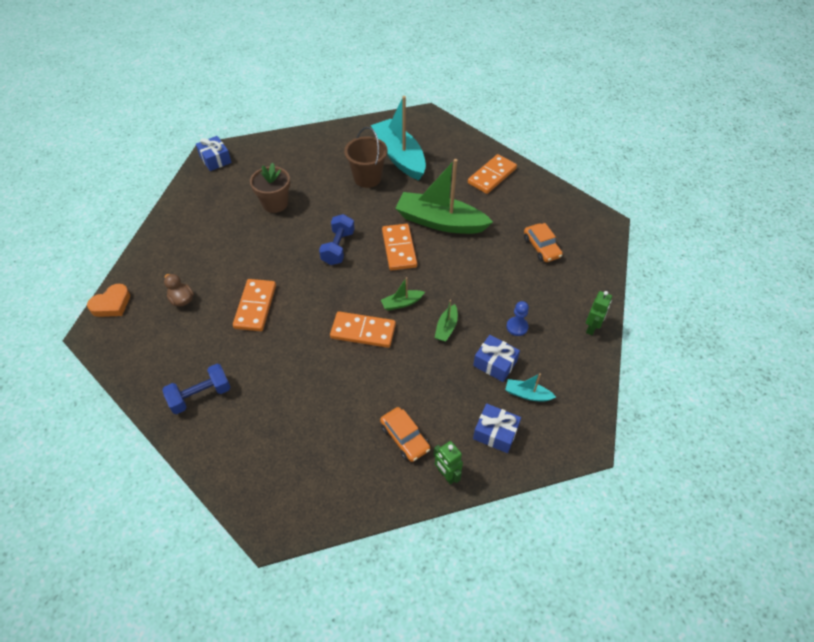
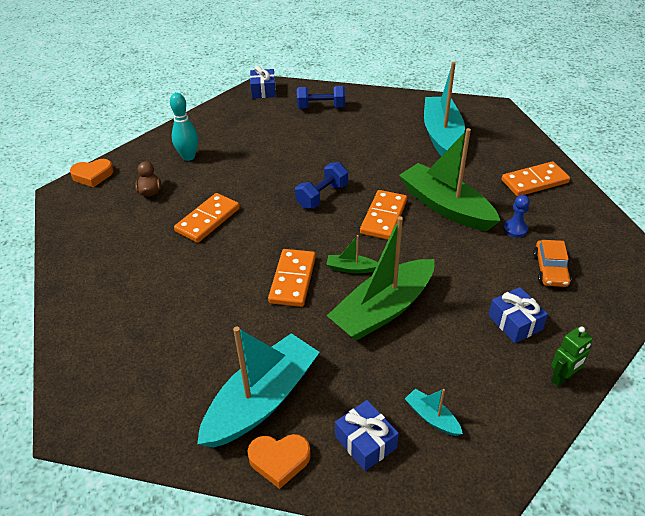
camera: 30 degrees right, 10 degrees down
blue dumbbell [163,364,231,414] -> blue dumbbell moved to [297,86,345,108]
brown flower pot [250,163,290,213] -> none
orange domino [330,311,396,348] -> orange domino turned 60 degrees clockwise [268,249,316,307]
brown bucket [344,127,388,188] -> none
orange car [380,407,430,462] -> turquoise boat [197,327,320,448]
green boat [434,300,458,342] -> green boat [327,216,435,341], size x2.34
green robot [434,441,463,485] -> orange heart [247,434,311,489]
blue gift [473,335,520,382] -> blue gift moved to [488,287,548,343]
blue pawn [506,301,529,336] -> blue pawn moved to [503,195,530,237]
none -> turquoise bowling pin [170,93,198,161]

